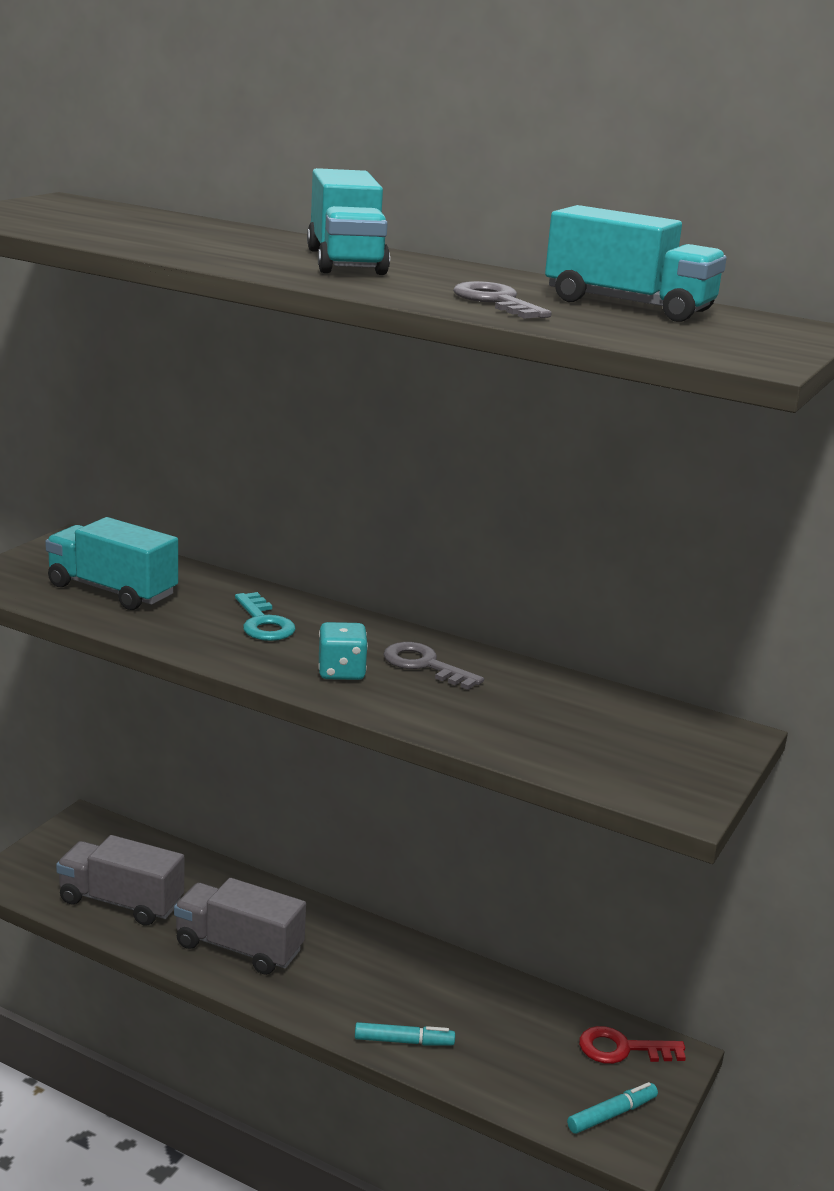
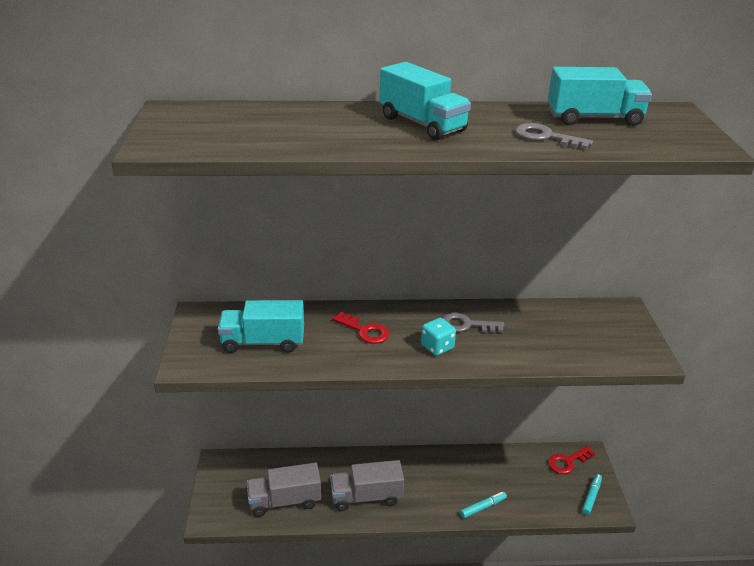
camera: 30 degrees left, 10 degrees up
turquoise key [235,592,296,641] -> red key [332,312,389,344]

